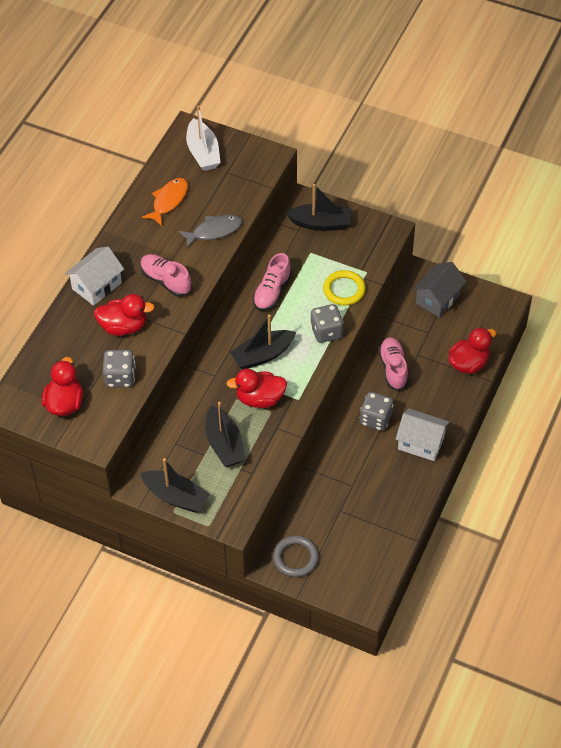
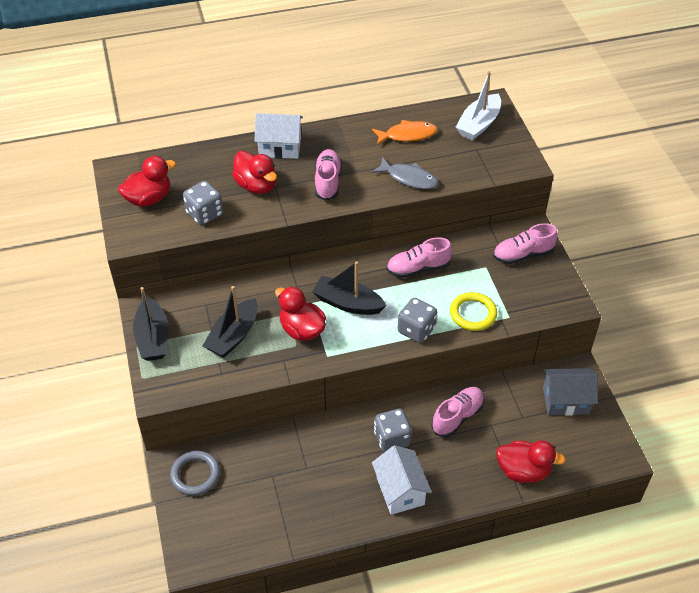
camera: 50 degrees right, 5 degrees down
black boat [286,184,352,231] -> pink shoe [493,223,558,264]

